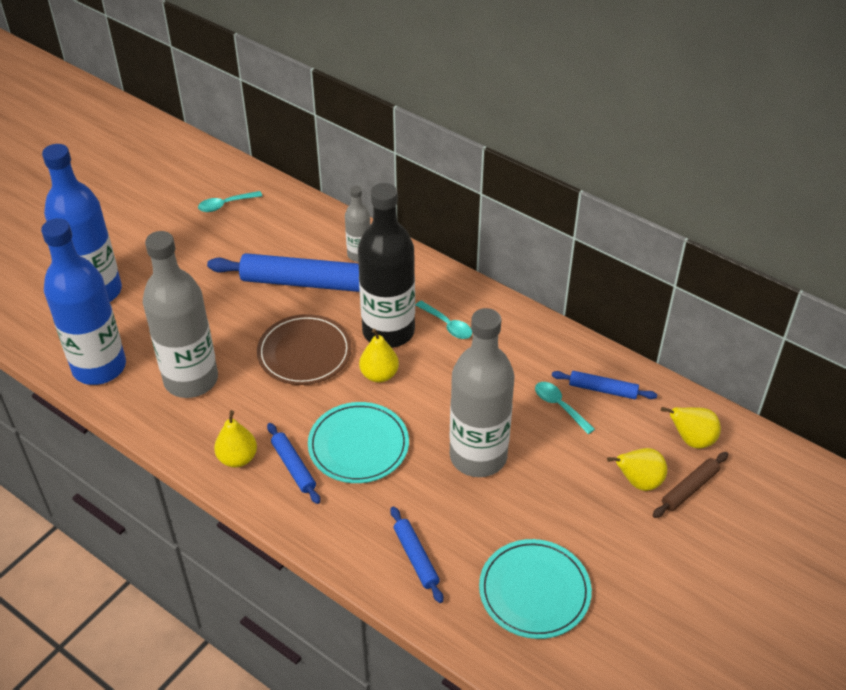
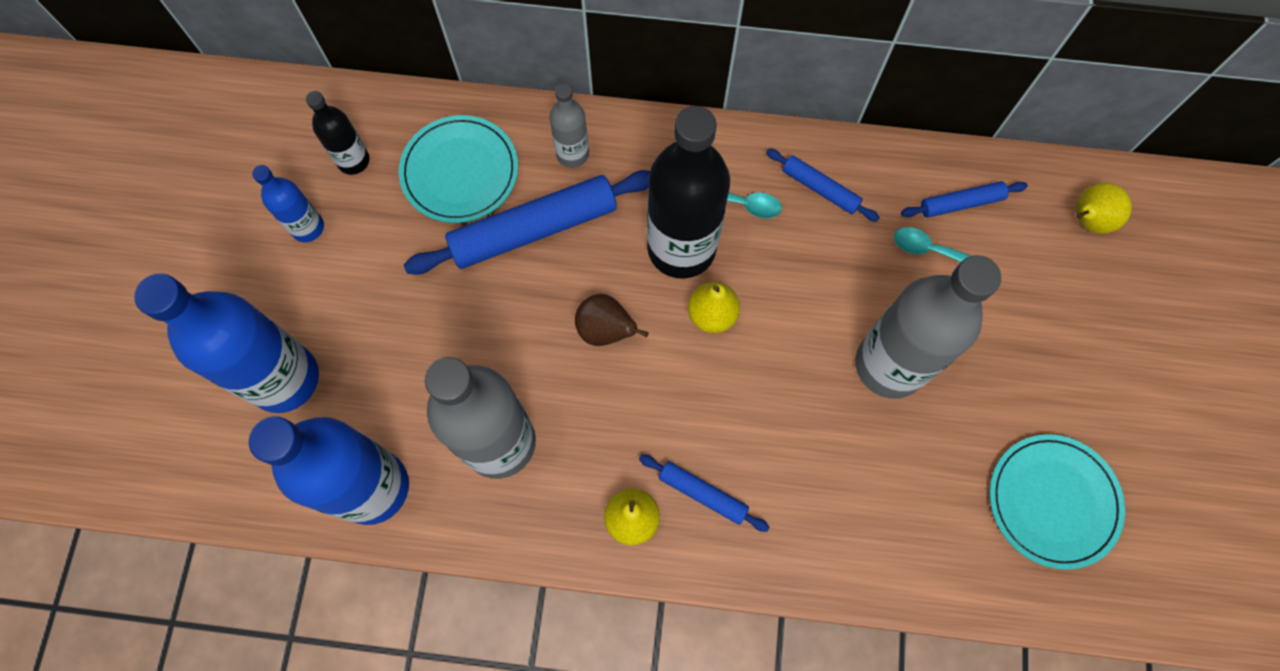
camera: 30 degrees left, 25 degrees up
turquoise spoon [198,191,262,212] -> black bottle [306,91,369,175]
brown plate [257,314,351,385] -> brown pear [575,294,649,346]
turquoise plate [308,402,409,483] -> turquoise plate moved to [399,115,518,223]
blue rolling pin [390,506,443,603] -> blue rolling pin moved to [766,149,880,222]
yellow pear [607,448,667,491] -> none
brown rolling pin [653,452,728,518] -> none
none -> blue bottle [252,165,324,242]

